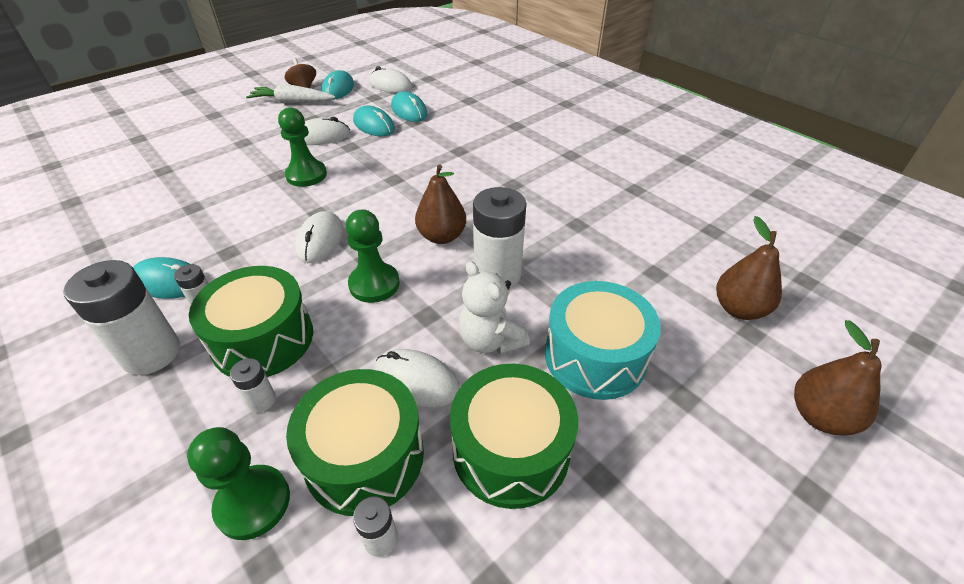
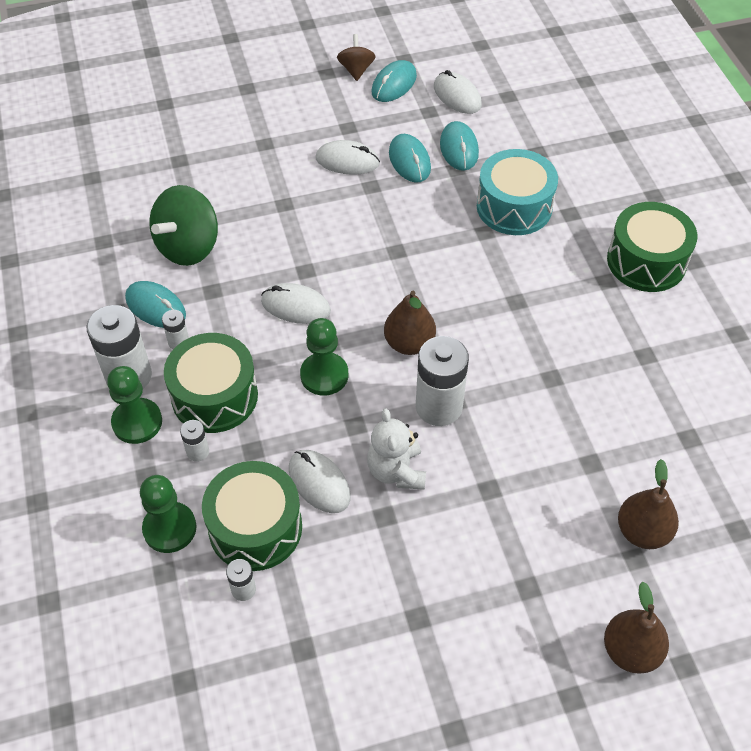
camera: 25 degrees right, 10 degrees up
white carrot [246,84,335,103] -> none
green pawn [278,107,327,187] -> green pawn moved to [107,366,162,444]
white mouse [295,211,343,263] -> white mouse turned 75 degrees clockwise [261,283,331,324]
green drum [450,364,578,509] -> green drum moved to [607,202,697,292]
turquoise drum [545,281,661,400] -> turquoise drum moved to [477,149,558,235]
none -> green spinning top [150,185,218,266]

